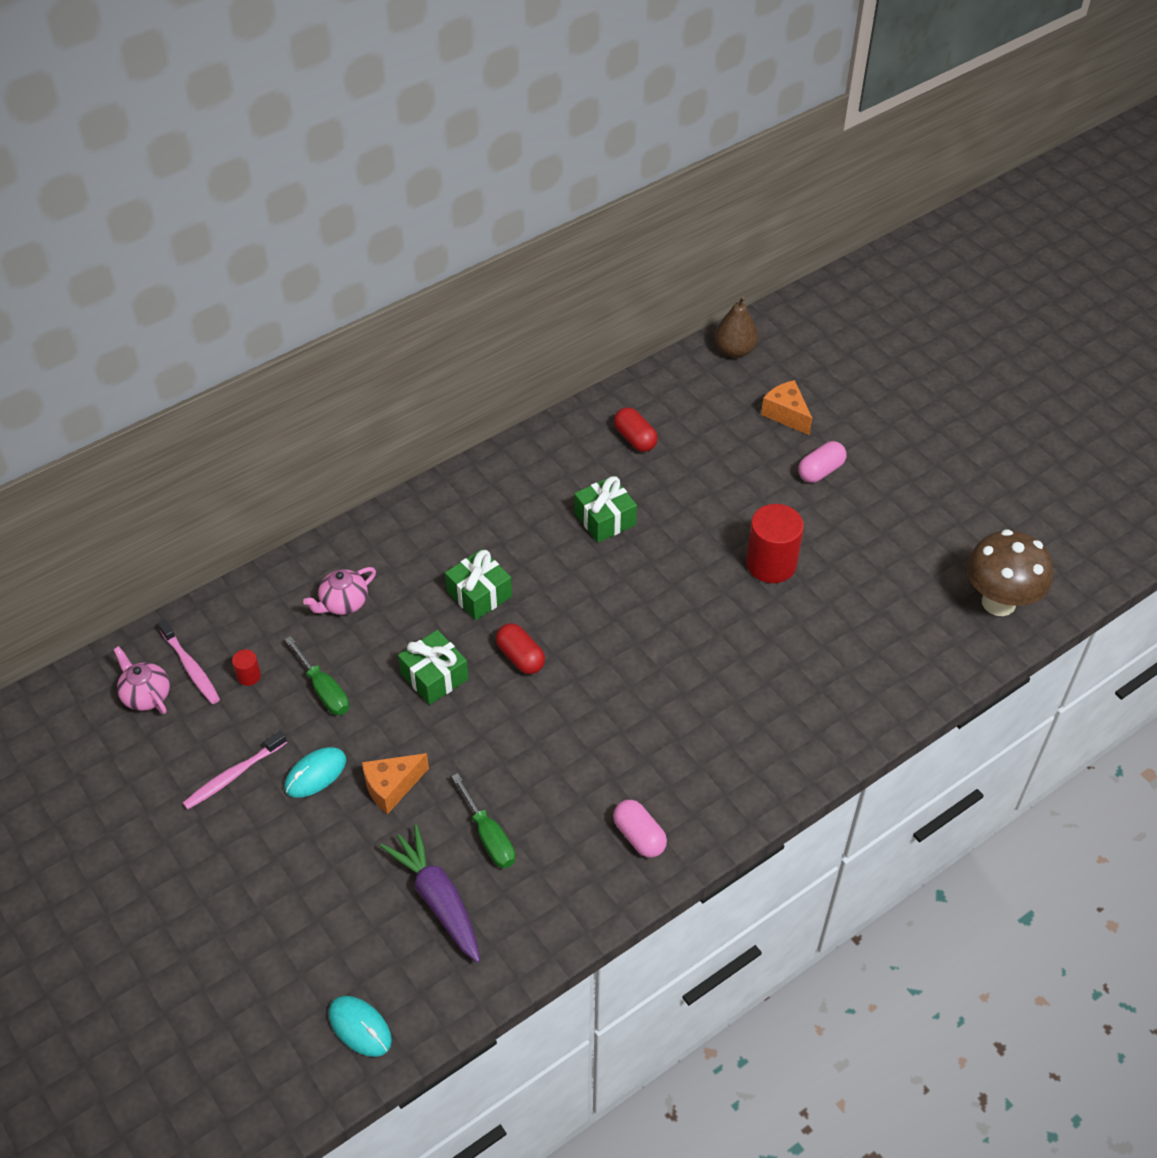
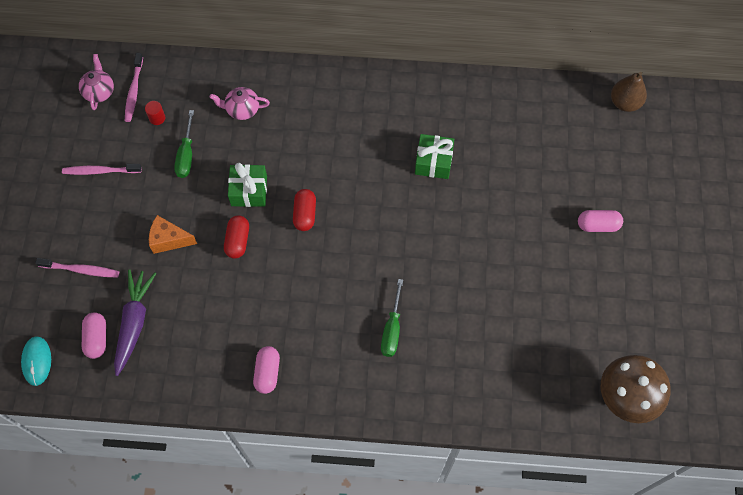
camera: 40 degrees right, 15 degrees up
turquoise mouse [285,747,346,798] -> none
green gift [445,549,512,620] -> none
green screwdriver [451,773,515,868] -> green screwdriver moved to [381,279,403,357]
red capsule [614,407,658,452] -> red capsule moved to [224,215,249,259]
red cylinder [746,504,804,583] -> none
orange cheese [761,380,812,435] -> none
none -> pink toothbrush [35,258,119,278]
none -> pink capsule [82,312,106,359]

